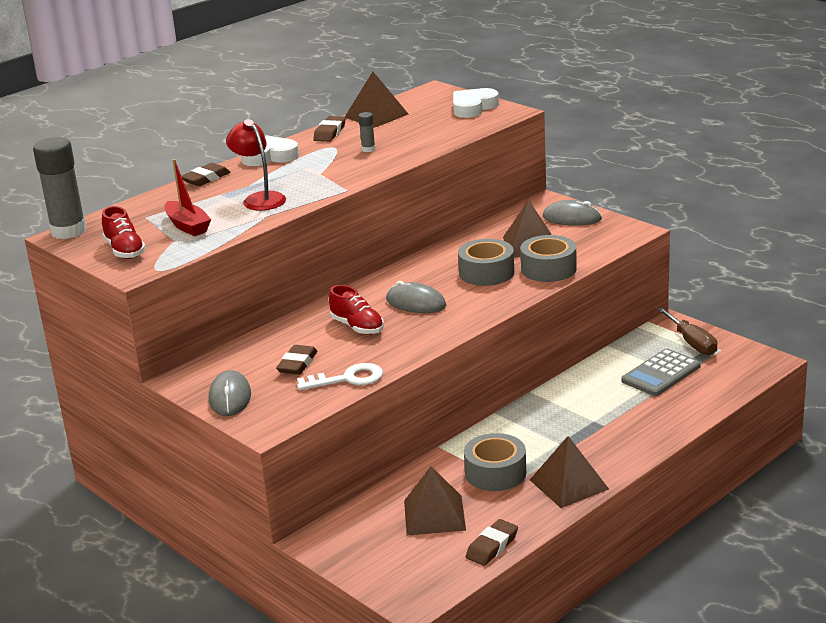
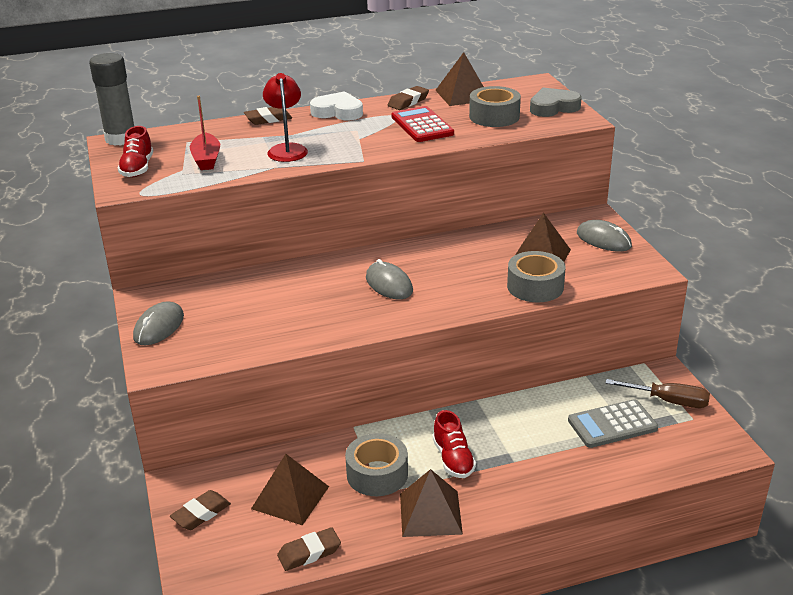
camera: 25 degrees right, 5 degrees up
brown eraser [276,345,317,375] -> brown eraser moved to [170,490,231,530]
white key [297,363,383,390] -> none
red shoe [329,285,384,335] -> red shoe moved to [433,410,476,478]
grey glue stick [358,112,375,152] -> red calculator [392,106,454,142]
white heart [453,88,499,118] -> grey heart [530,88,582,117]
grey tape [458,239,514,286] -> grey tape moved to [469,86,521,127]
brown screwdriver [657,307,717,355] -> brown screwdriver turned 75 degrees counterclockwise [605,379,710,408]

